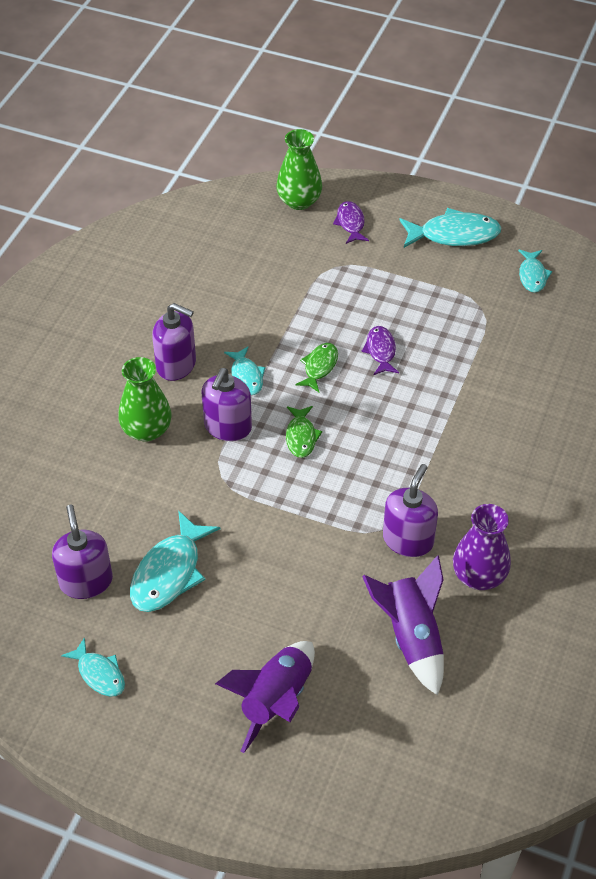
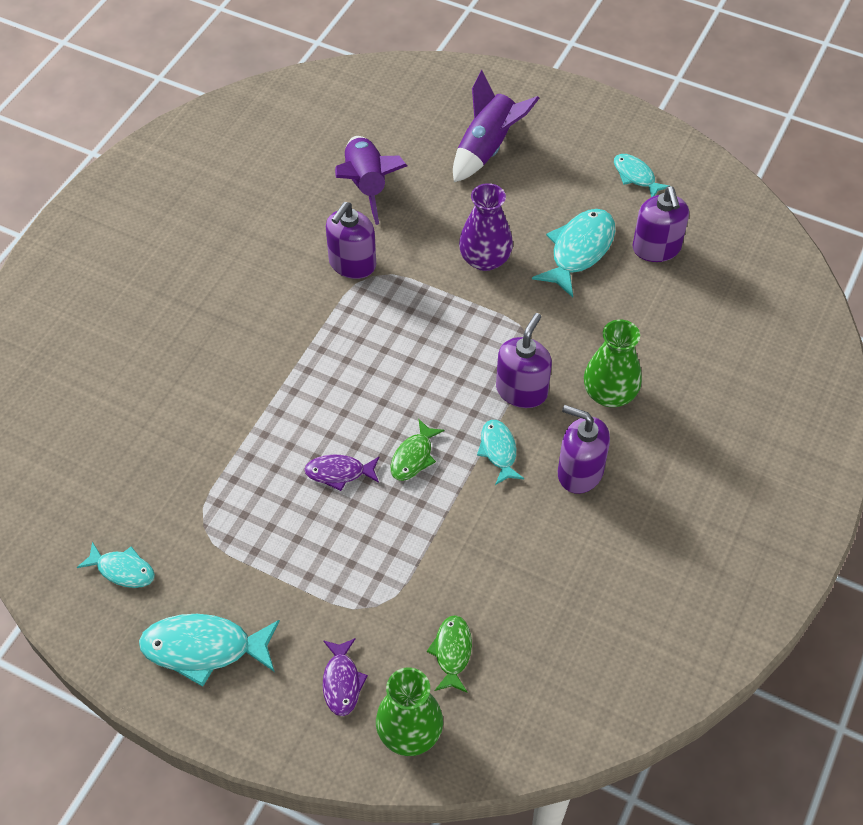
camera: 175 degrees left, 5 degrees up
green fish [286,406,322,458] -> green fish moved to [427,615,472,693]
purple fish [361,326,399,375] -> purple fish turned 90 degrees clockwise [304,454,379,491]
purple vase [453,504,511,590] -> purple vase moved to [459,183,513,271]
turquoise fish [518,250,552,293] -> turquoise fish turned 105 degrees clockwise [77,542,155,588]

